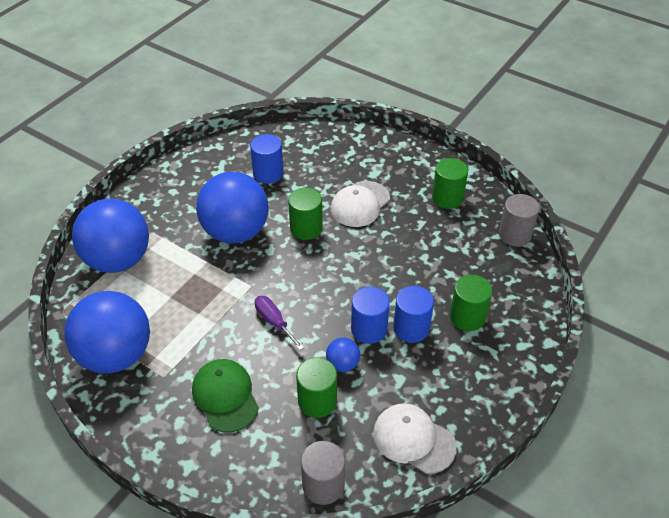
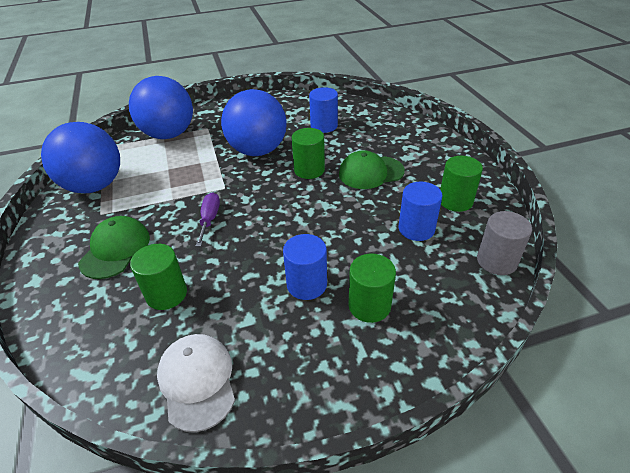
camera: 40 degrees right, 5 degrees down
grey cylinder [301,441,345,505] -> none
blue ball [326,338,360,372] -> none
white cap [331,181,390,227] -> green cap [339,150,405,189]
blue cylinder [351,287,390,344] -> blue cylinder moved to [399,181,442,241]

